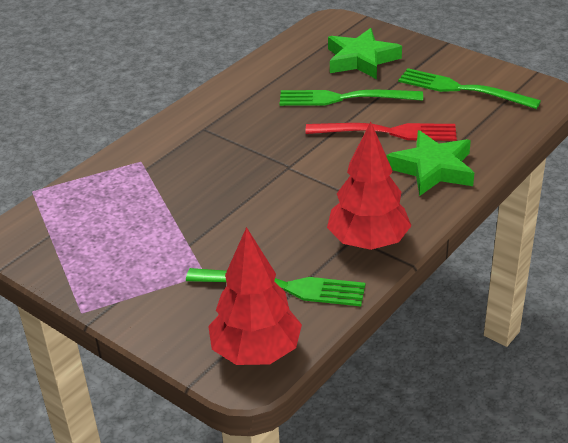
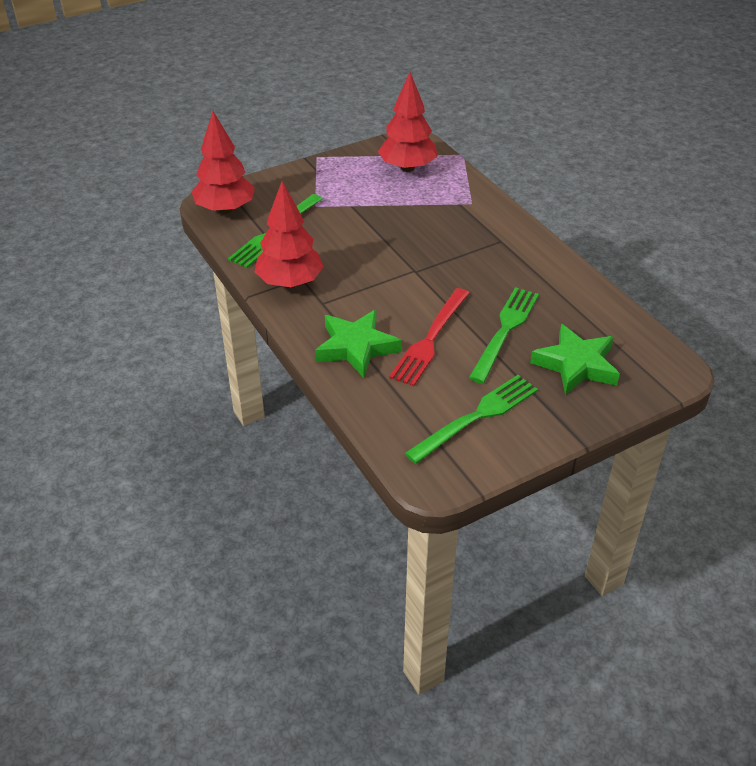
camera: 110 degrees right, 5 degrees up
none -> red tree [378,72,437,172]

